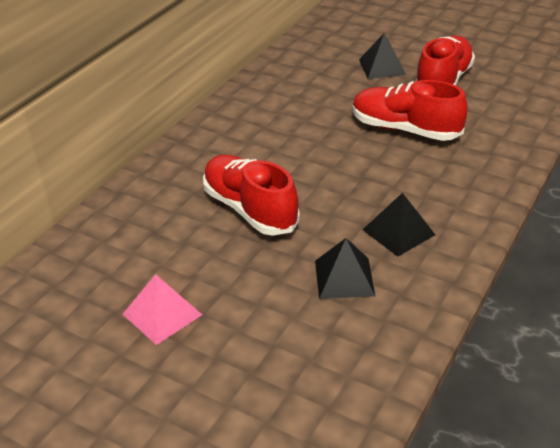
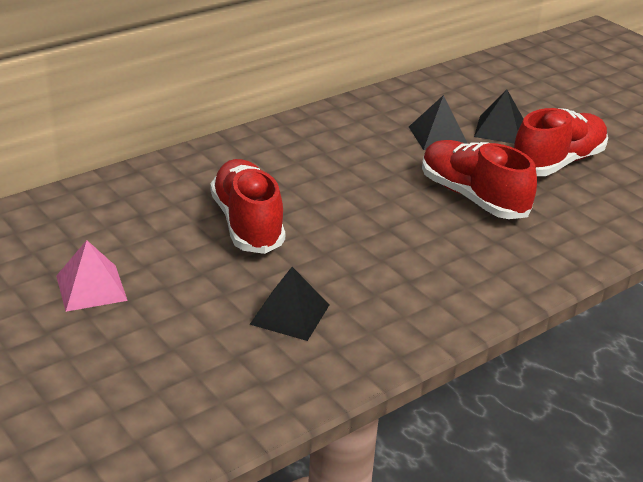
camera: 20 degrees right, 5 degrees down
black pyramid [362,193,435,257] -> black pyramid moved to [409,95,468,150]

